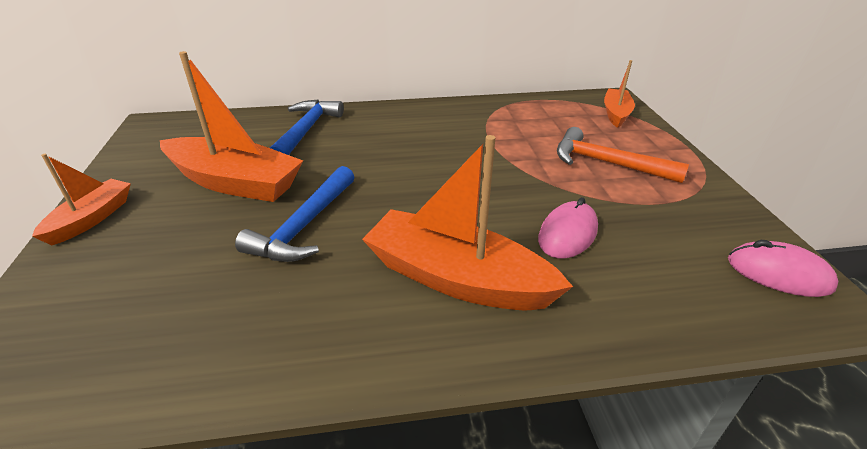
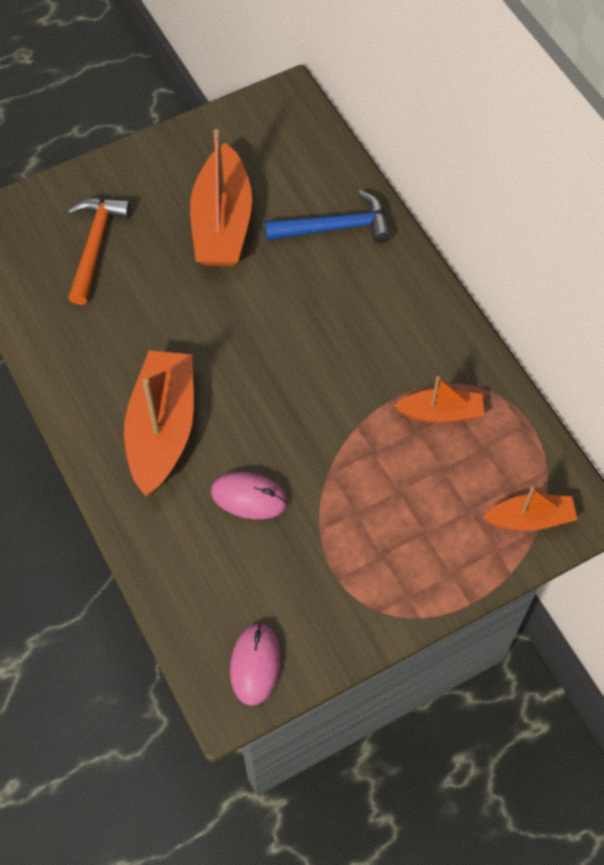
camera: 70 degrees right, 25 degrees up
orange boat [32,154,131,245] -> orange boat moved to [394,376,484,423]
blue hammer [235,166,354,262] -> none
orange hammer [557,127,689,183] -> orange hammer moved to [67,198,131,305]

